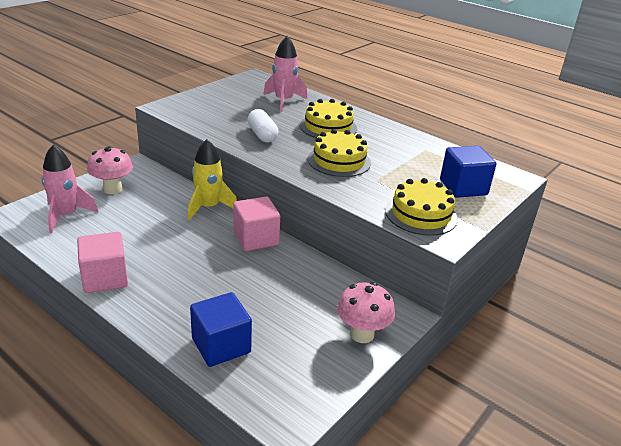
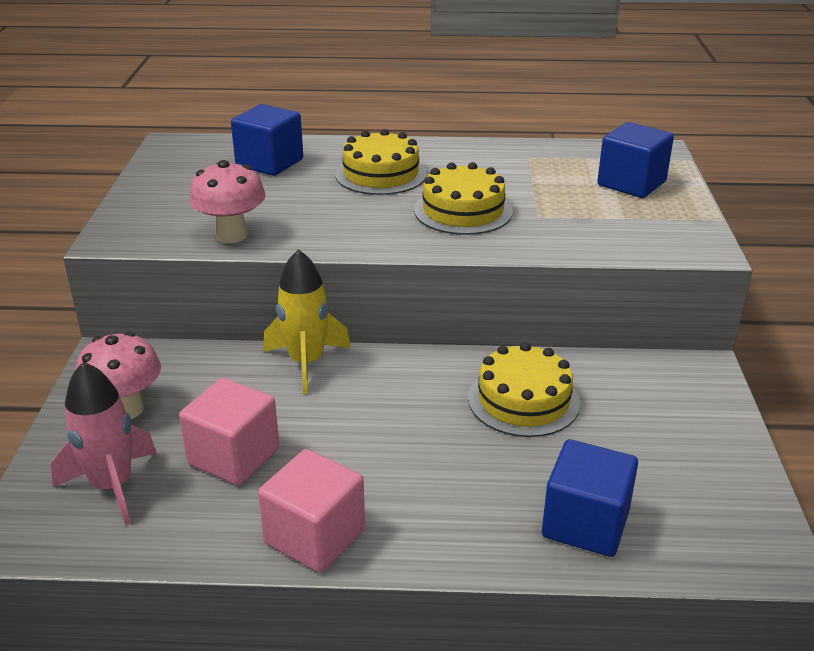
camera: 35 degrees left, 0 degrees up
pink cube [233,197,280,251] -> pink cube moved to [179,378,279,485]
white capsule [247,109,279,142] -> none
pink rocket [263,36,307,112] -> blue cube [231,104,303,176]
pink mushroom [337,282,395,343] -> pink mushroom moved to [189,160,266,243]
yellow cake [385,178,458,236] -> yellow cake moved to [468,342,580,437]

